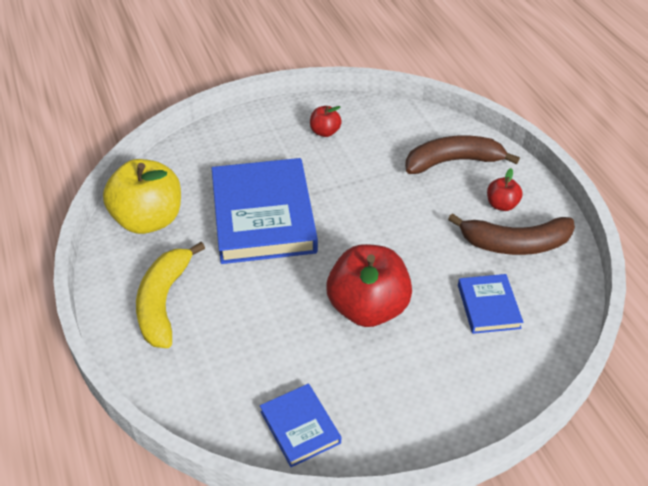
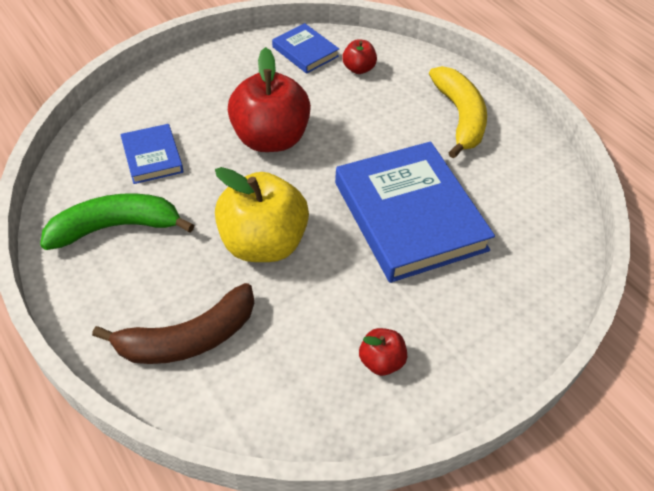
camera: 165 degrees right, 5 degrees up
yellow apple [103,159,181,234] -> yellow apple moved to [215,167,309,262]
brown banana [448,213,575,255] -> green banana [40,193,194,250]
red apple [487,168,523,211] -> red apple moved to [342,39,377,74]

